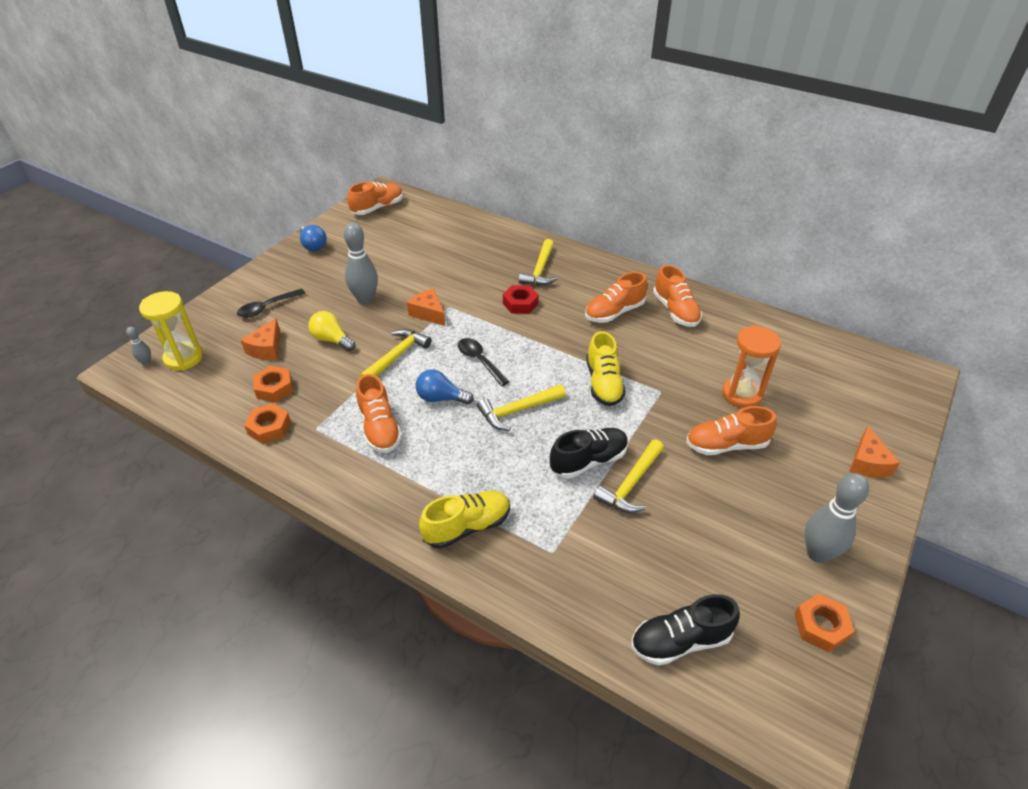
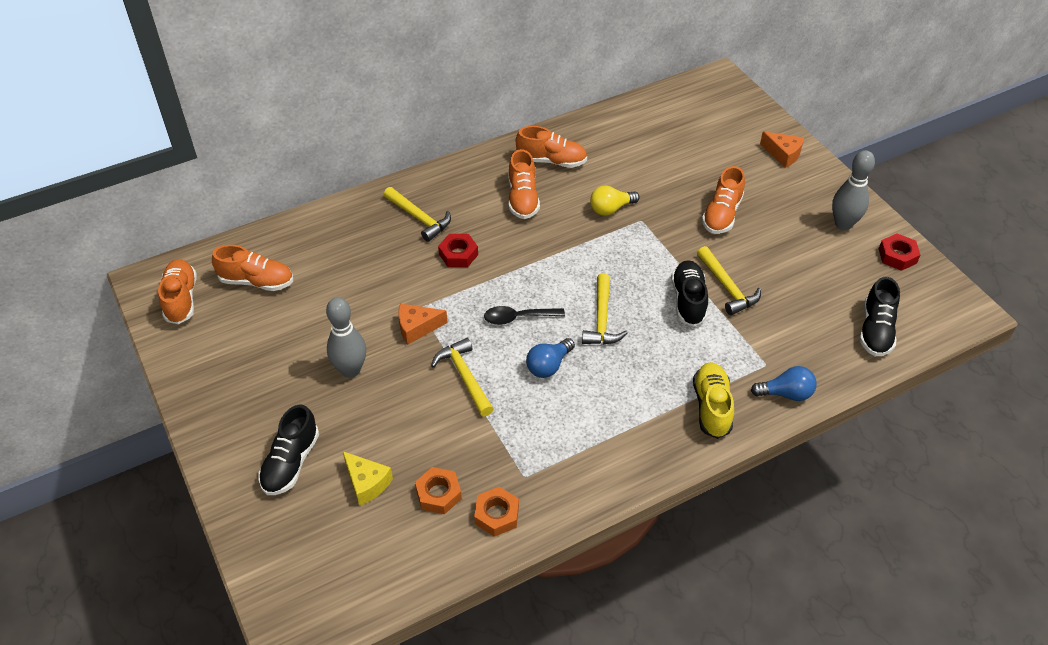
camera: 60 degrees left, 5 degrees up
grey bowling pin [126,327,151,365] -> none
yellow hourglass [139,291,203,371] -> none
black spoon [237,289,305,318] -> black shoe [258,405,319,495]
orange cheese [241,318,280,360] -> yellow cheese [343,451,393,506]
blue light bulb [300,225,327,251] -> blue light bulb moved to [751,366,817,401]
yellow light bulb [308,311,355,351] -> yellow light bulb moved to [590,185,639,216]
orange shoe [356,374,402,453] -> orange shoe moved to [212,245,293,291]
yellow shoe [586,331,626,406] -> none
orange hourglass [722,325,781,408] -> none
orange nut [794,594,854,652] -> red nut [879,234,920,271]

